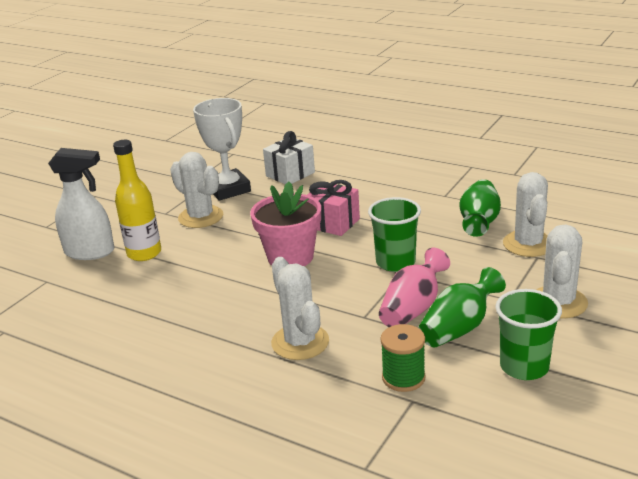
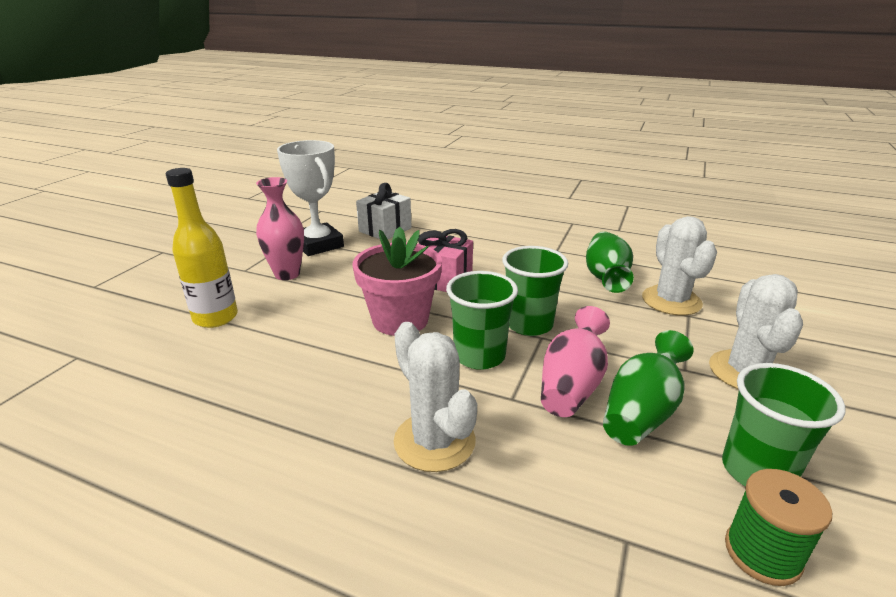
camera: 10 degrees left, 0 degrees up
white spray bottle [48,148,115,260] -> none
white cactus [170,152,223,228] -> pink vase [256,177,304,280]
green spool [380,324,426,392] -> green spool moved to [725,469,832,586]
none -> green cup [446,271,518,370]

